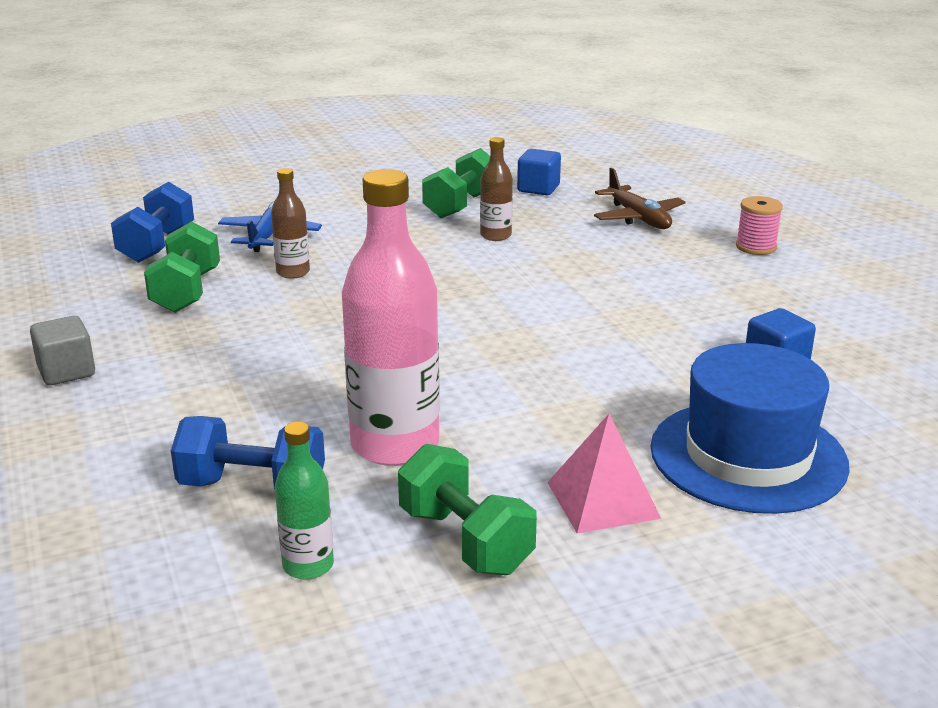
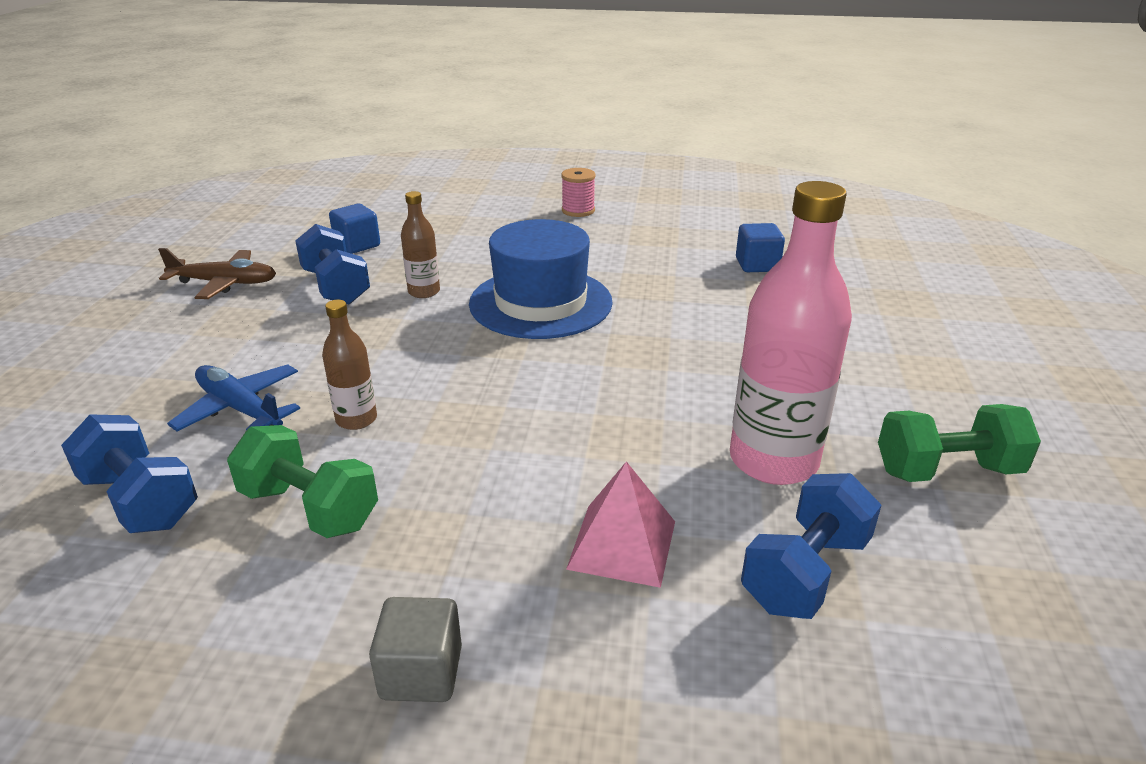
camera: 60 degrees left, 5 degrees up
green bottle [275,422,334,580] -> none
green dumbbell [422,148,490,219] -> blue dumbbell [295,224,370,304]
pink pyramid [547,414,661,534] -> pink pyramid moved to [566,461,675,588]
brown plane [594,168,685,229] -> brown plane moved to [158,248,276,299]
blue hat [650,343,849,514] -> blue hat moved to [469,219,613,339]

